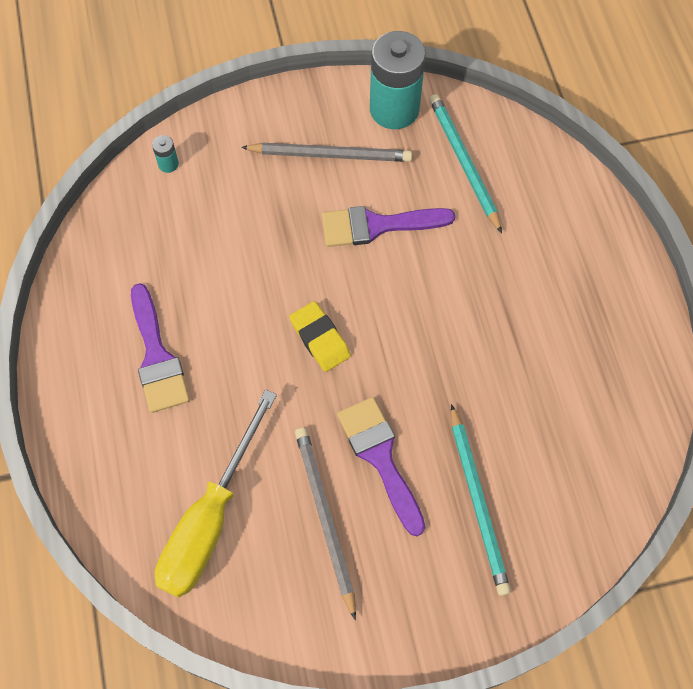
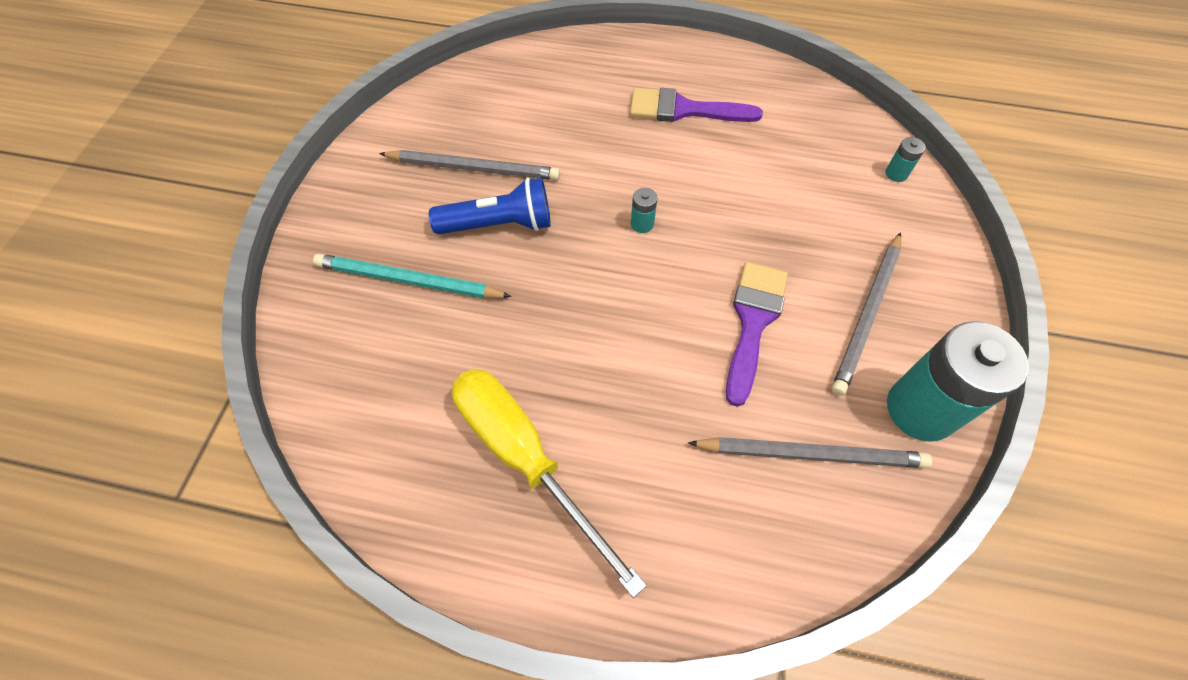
camera: 115 degrees right, 5 degrees down
yellow screwdriver [155,389,277,597] -> yellow screwdriver moved to [452,369,647,598]
yellow eraser [289,301,351,372] -> turquoise battery [631,188,657,233]
purple brush [337,397,425,536] -> blue flashlight [429,178,551,234]
turquoise pencil [429,94,502,233] -> grey pencil [688,437,932,468]

